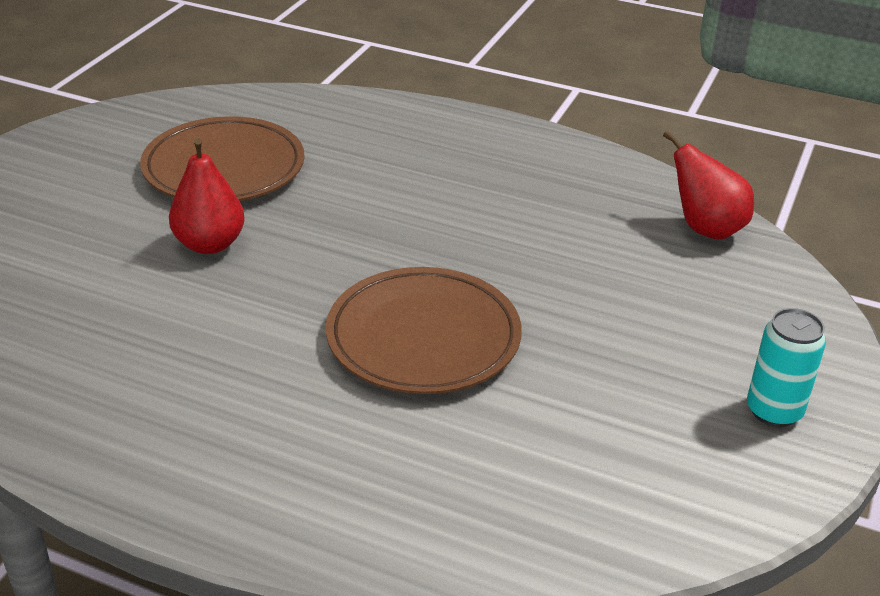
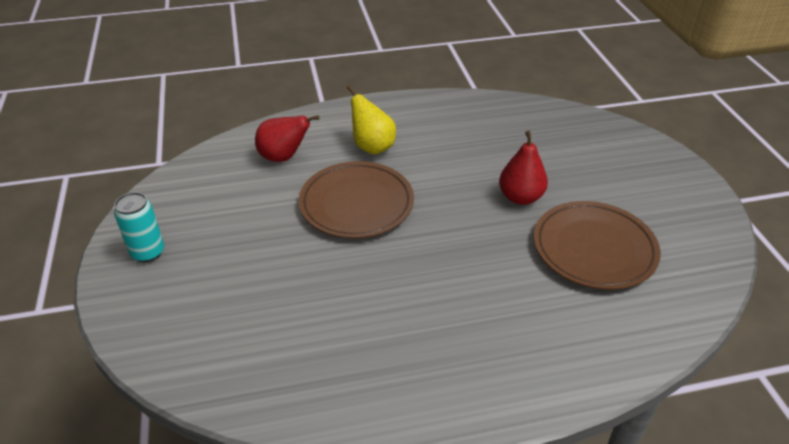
camera: 145 degrees right, 5 degrees up
red pear [663,130,754,240] -> red pear moved to [255,115,320,162]
none -> yellow pear [347,85,396,155]

